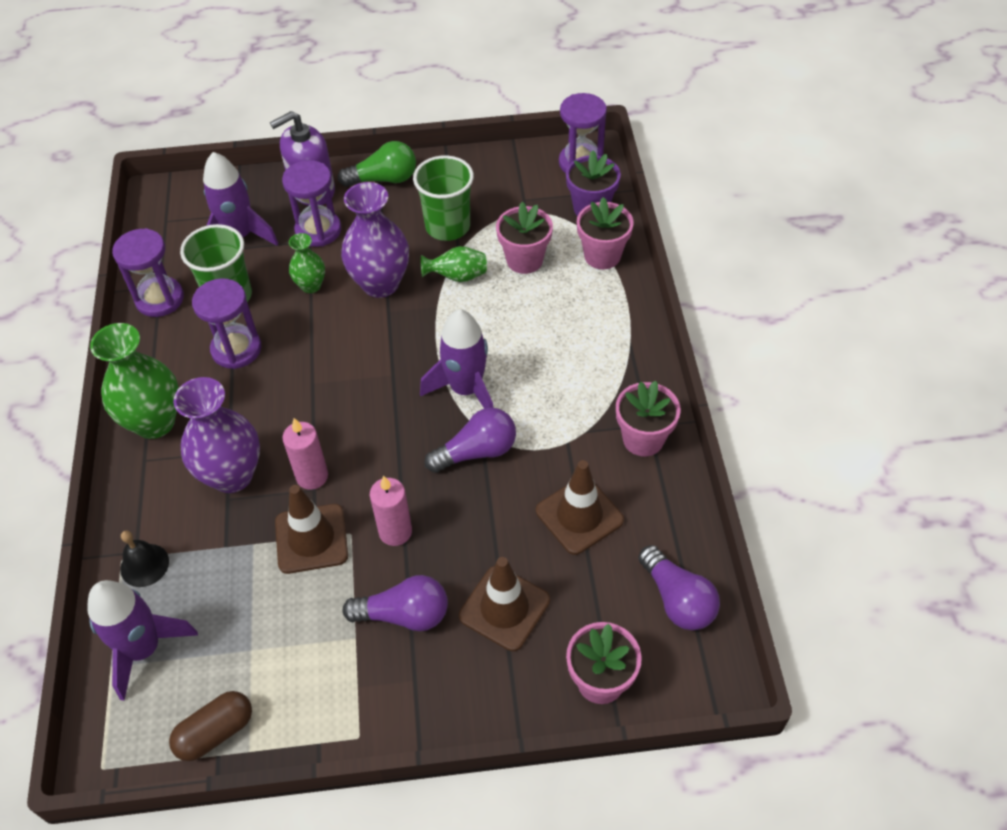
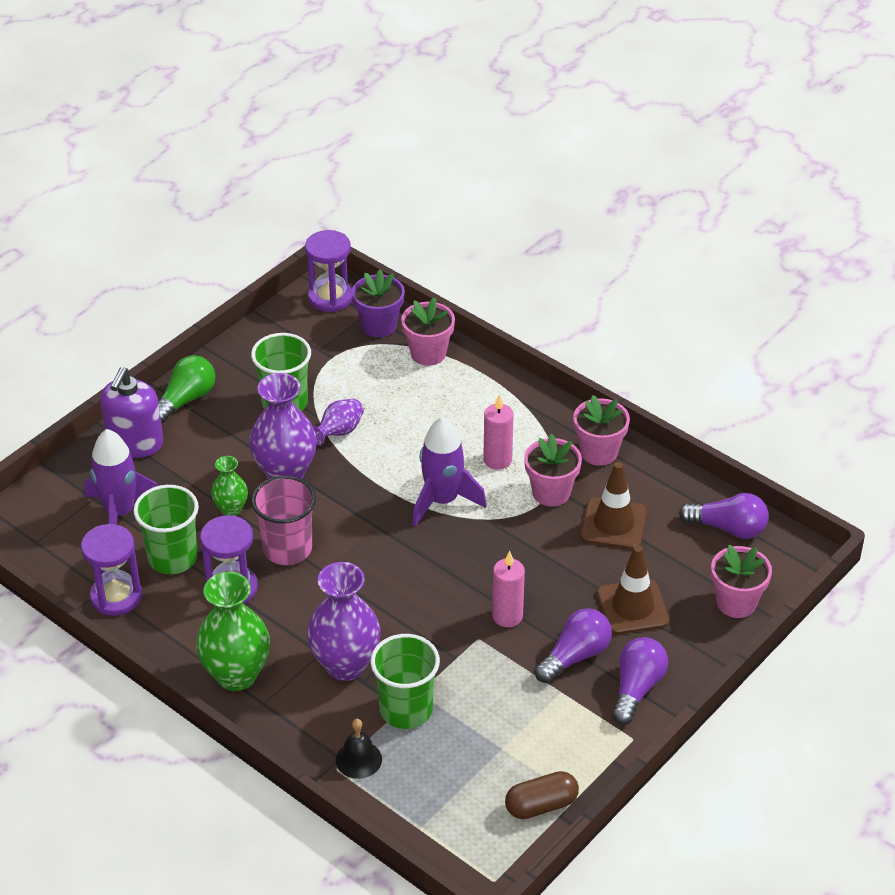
camera: 45 degrees left, 10 degrees down
purple rocket [87,580,198,701] -> none
brown capsule [169,691,252,761] -> brown capsule turned 60 degrees clockwise [505,771,579,819]
brown traffic cone [275,485,348,574] -> none
purple hourglass [282,160,341,247] -> none
pink candle [282,418,328,490] -> pink candle moved to [483,394,514,470]
green vase [421,246,487,282] -> purple vase [313,399,364,446]
purple light bulb [425,408,516,473] -> purple light bulb moved to [612,637,668,725]
pink flower pot [496,202,553,274] -> pink flower pot moved to [524,434,582,507]
none -> pink cup [251,476,316,565]
none -> green cup [371,634,440,729]

